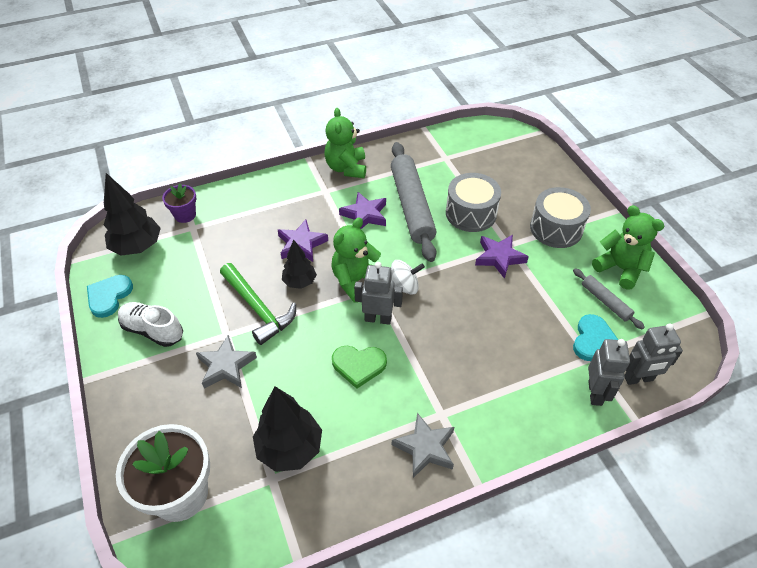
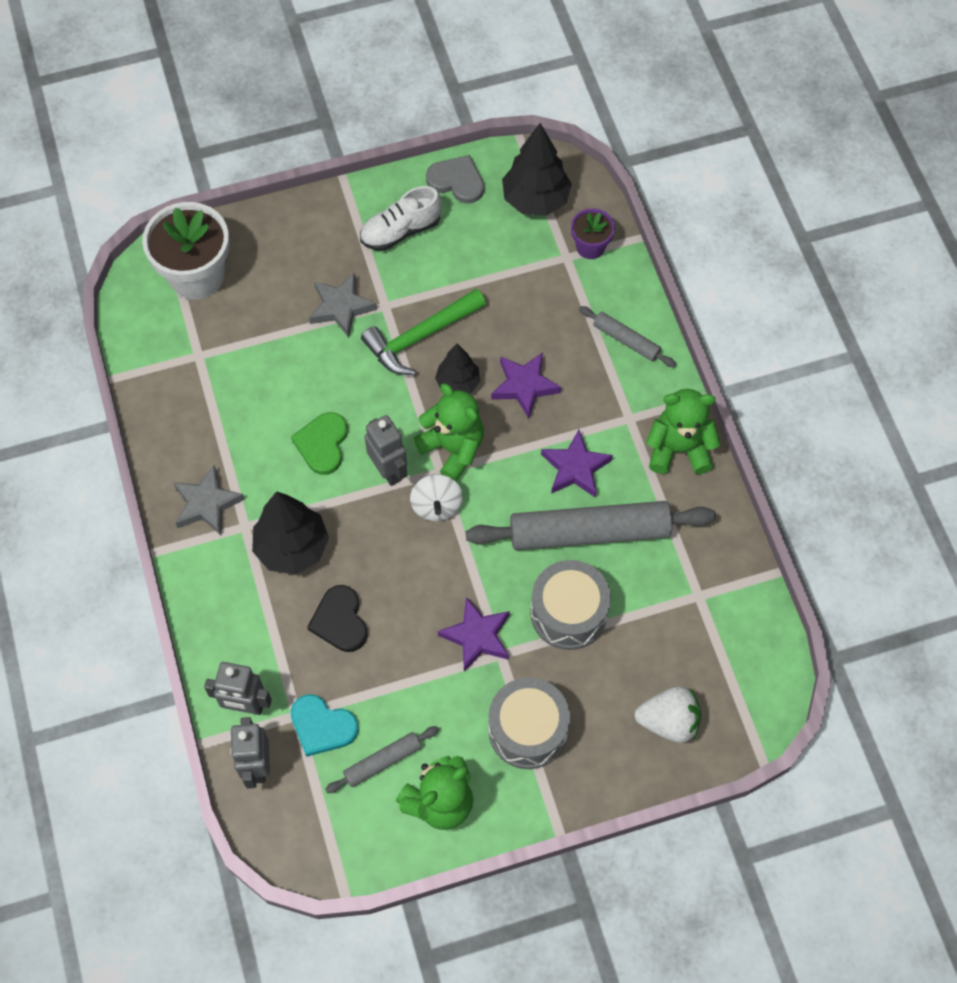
camera: 95 degrees right, 15 degrees up
turquoise heart [87,275,133,318] -> grey heart [426,155,484,204]
white shoe [118,302,183,347] -> white shoe turned 150 degrees counterclockwise [360,186,442,251]
black tree [253,386,322,472] -> black tree moved to [252,491,329,574]
grey robot [354,262,403,325] -> grey robot turned 45 degrees counterclockwise [364,415,407,486]
none -> black heart [307,585,367,652]
none -> grey rolling pin [579,306,676,367]
none -> white strawberry [635,686,701,743]

